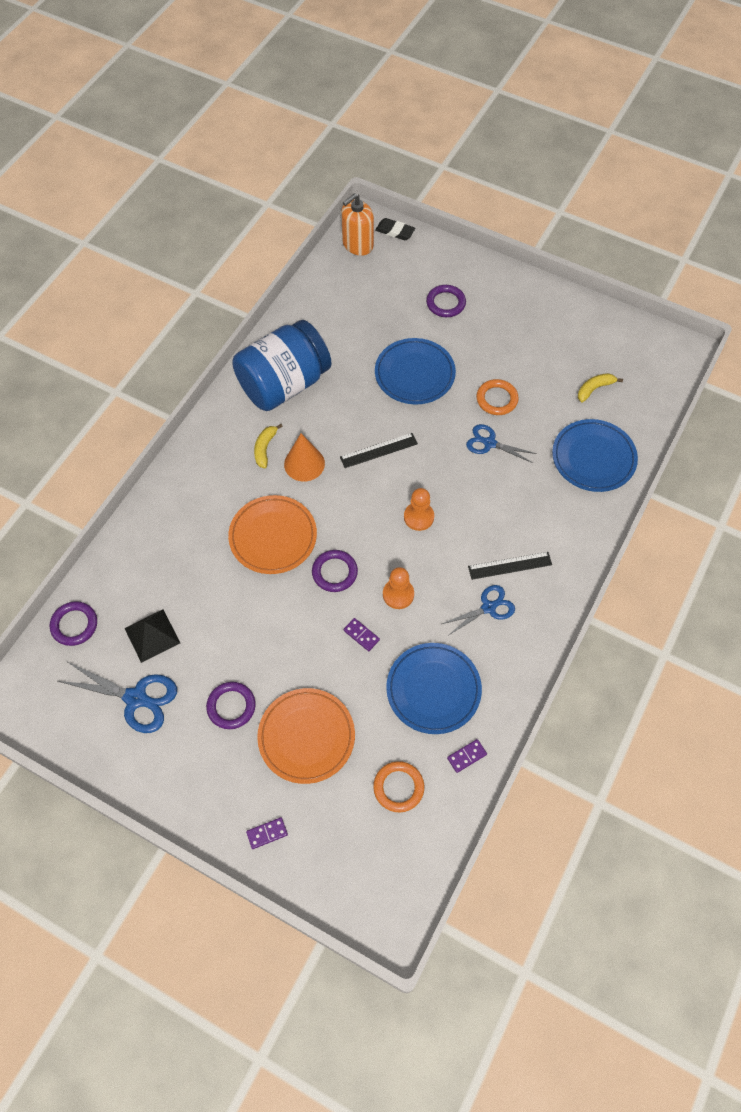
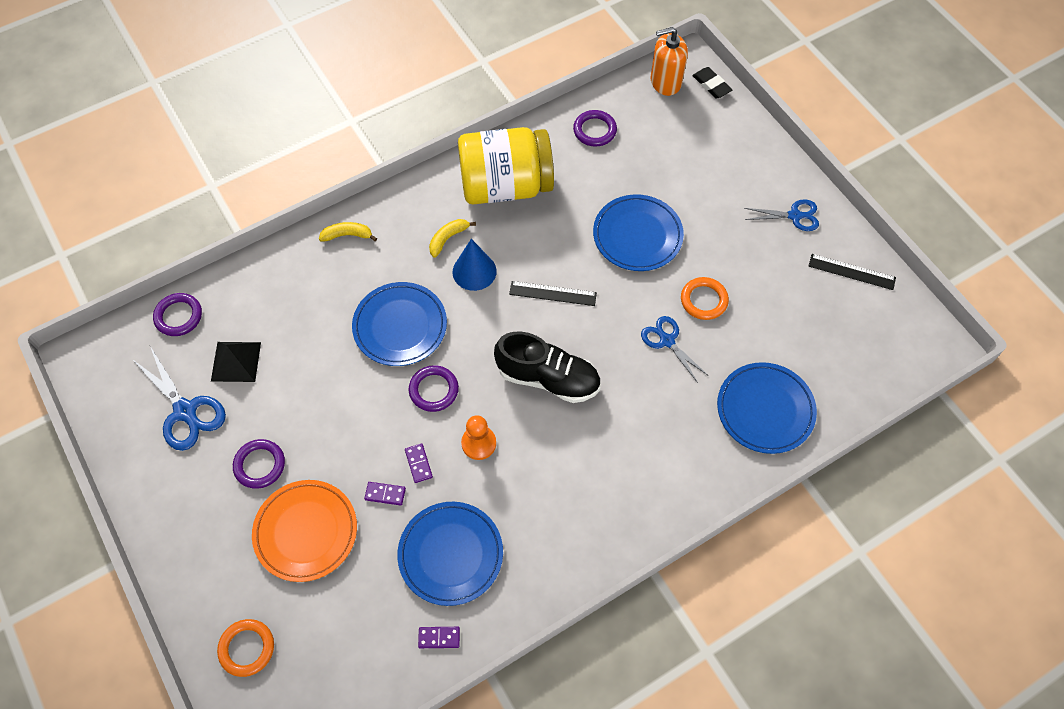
camera: 30 degrees right, 0 degrees up
orange plate [228,495,317,574] -> blue plate [352,282,447,366]
blue jar [232,320,332,411] -> yellow jar [458,127,554,204]
purple domino [246,817,288,849] -> purple domino moved to [364,482,406,506]
orange cone [284,433,325,482] -> blue cone [453,239,497,291]
orange ring [373,761,424,812] -> orange ring moved to [217,619,274,677]
orange pawn [404,488,434,531] -> black shoe [494,332,601,403]
purple ring [426,285,466,317] -> purple ring moved to [573,110,617,146]
blue scissors [442,585,515,635] -> blue scissors moved to [744,199,819,231]
black ruler [468,552,552,580] -> black ruler moved to [809,254,896,290]
yellow banana [578,373,623,402] -> yellow banana moved to [319,222,377,242]

